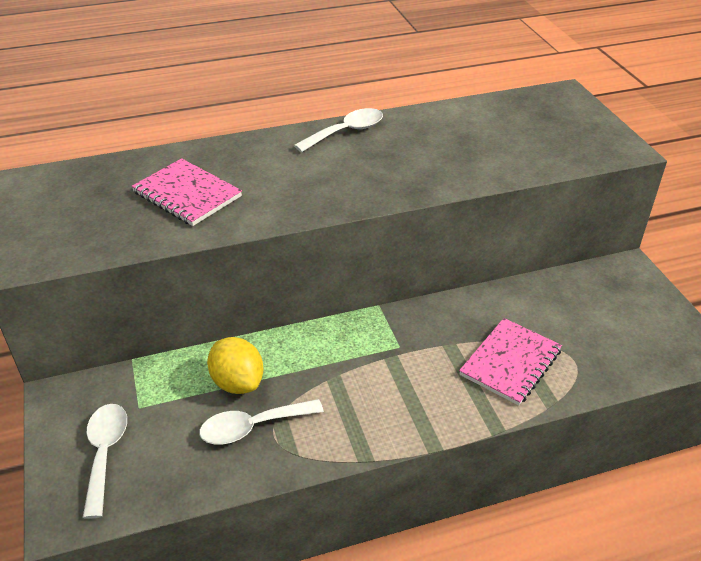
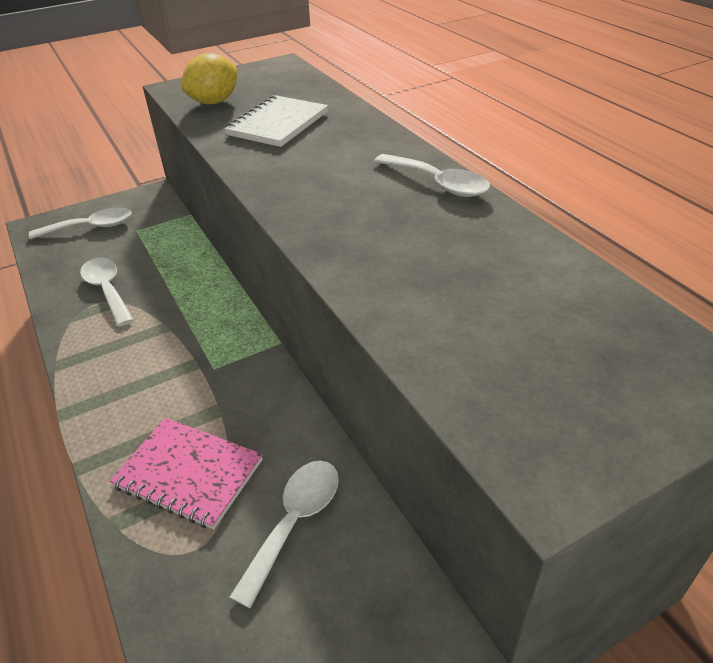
camera: 80 degrees right, 0 degrees up
pink notebook [131,158,242,226] -> white notebook [225,95,328,147]
yellow lemon [207,337,264,394] -> yellow lemon moved to [182,53,237,104]
none -> white spoon [230,461,339,608]

